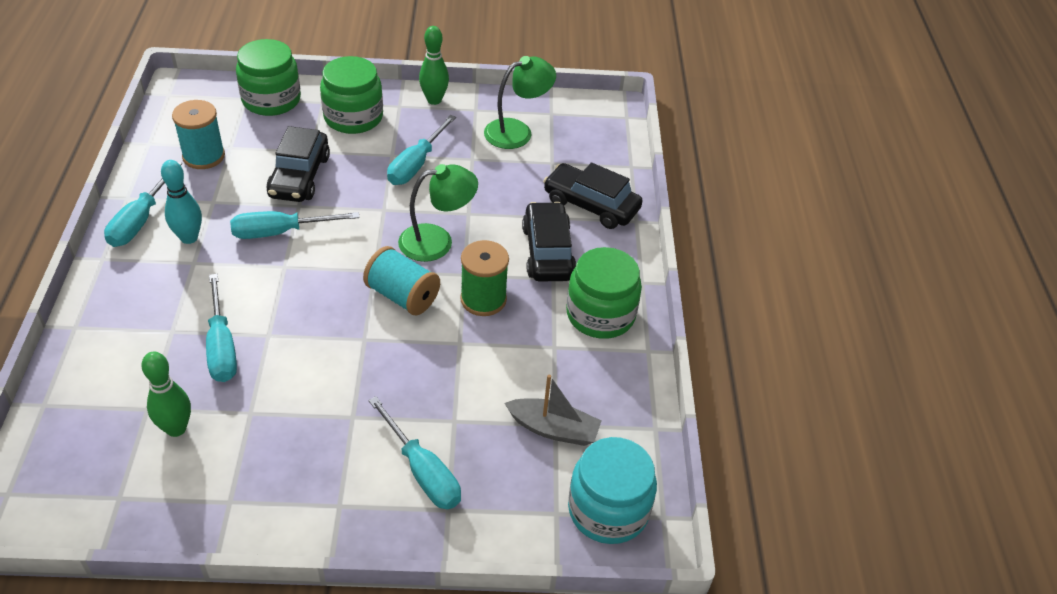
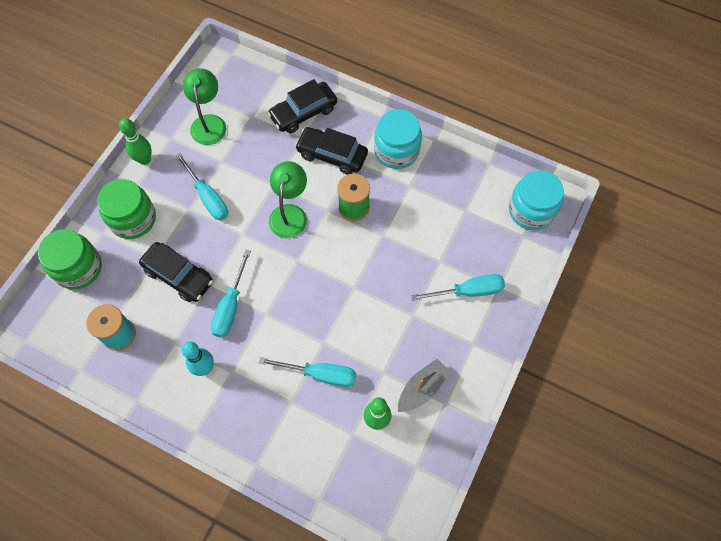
camera: 60 degrees left, 20 degrees up
turquoise screwdriver [104,162,182,247] -> none
turquoise spool [363,246,440,316] -> none
grey boat [505,375,602,446] -> grey boat moved to [398,359,451,412]
green jar [566,247,642,339] -> turquoise jar [374,109,422,169]

